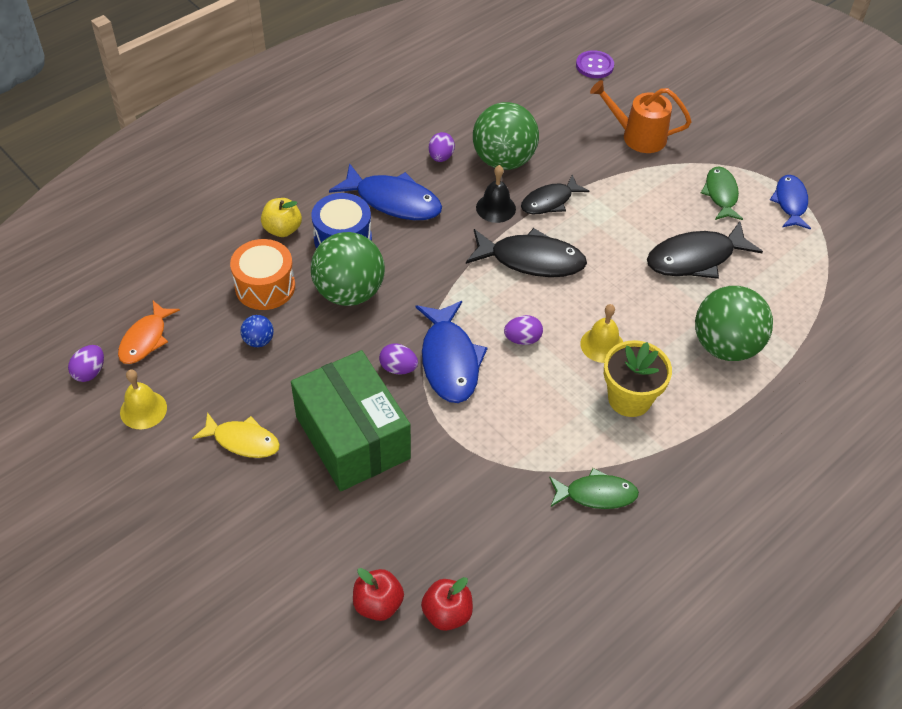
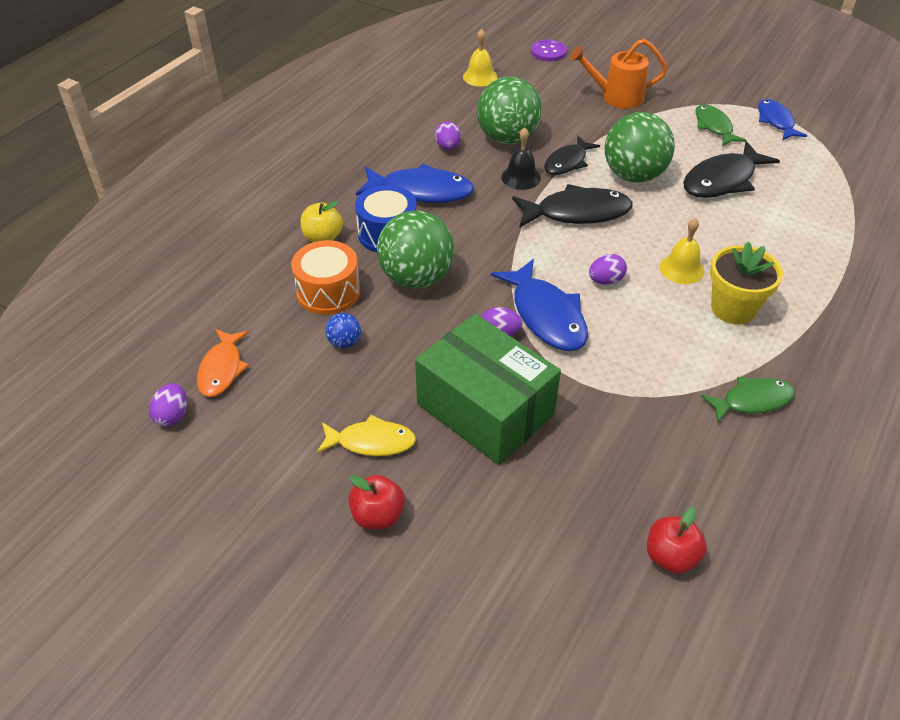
camera: 15 degrees left, 5 degrees down
yellow bell [120,369,167,429] -> yellow bell moved to [463,29,497,86]
red apple [353,568,404,621] -> red apple moved to [349,475,405,530]
green ball [695,286,773,361] -> green ball moved to [605,112,675,183]

